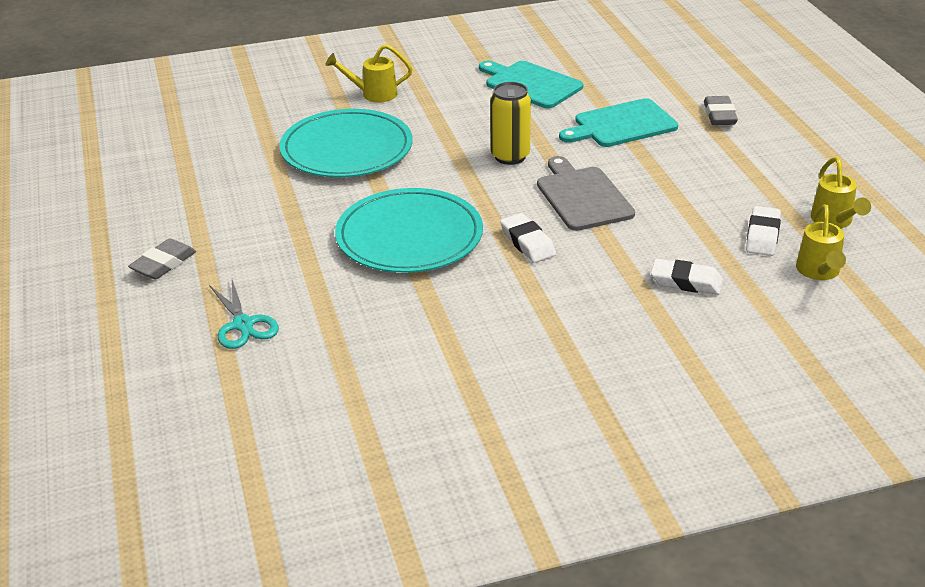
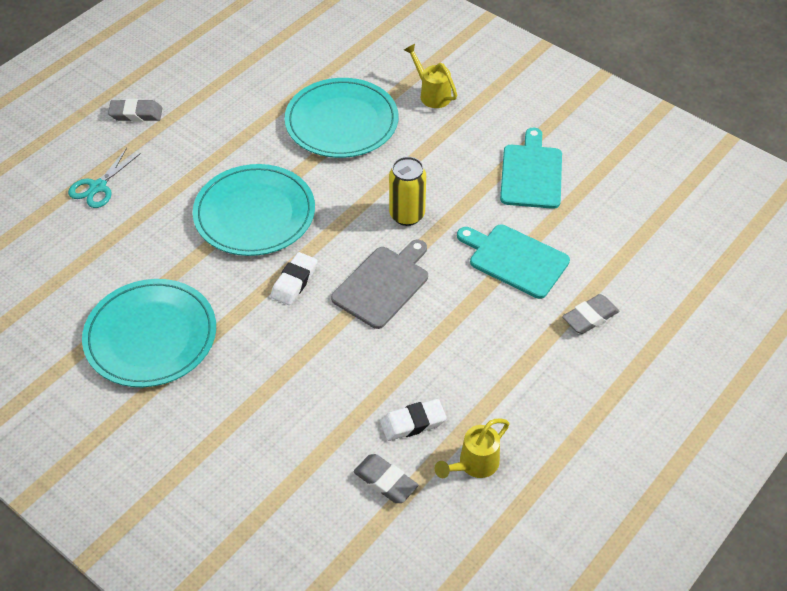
camera: 55 degrees right, 15 degrees up
white eraser [651,259,723,295] -> none
yellow watering can [796,204,846,280] -> grey eraser [353,454,418,503]
none -> turquoise plate [82,279,216,387]

